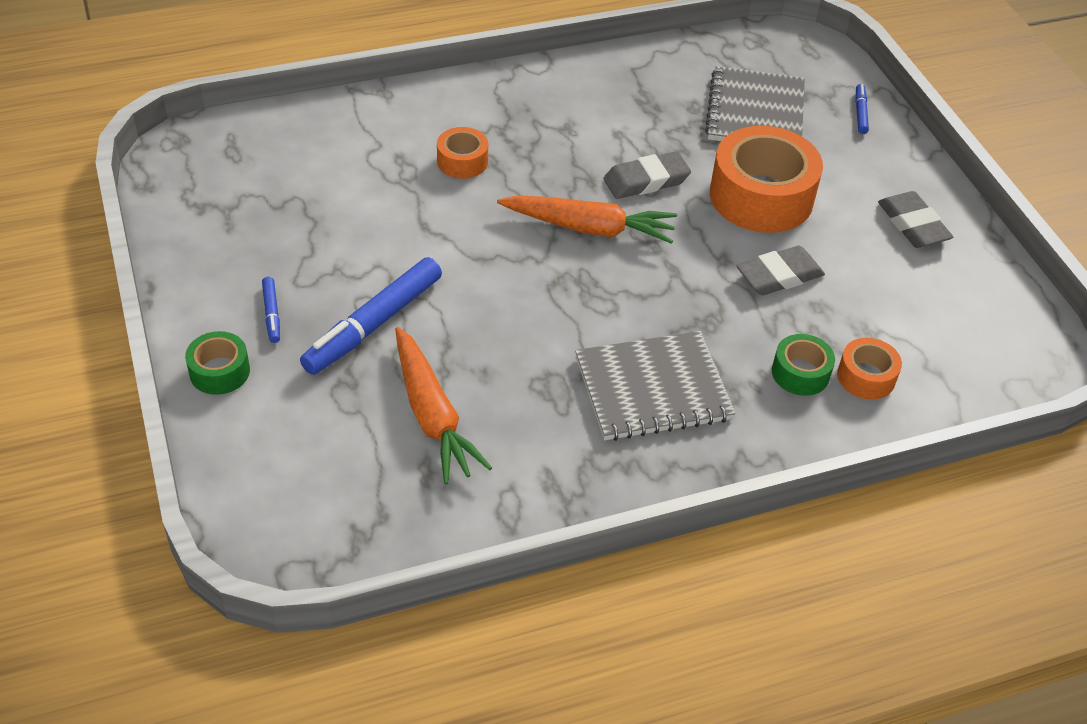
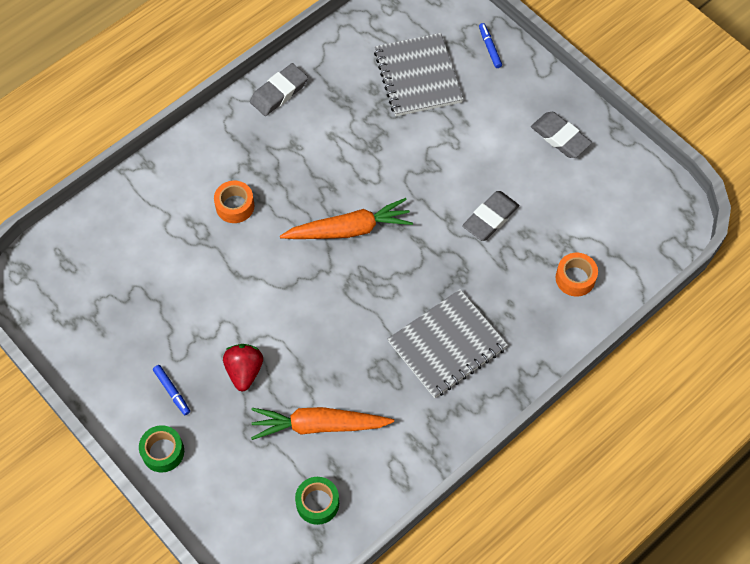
camera: 20 degrees left, 15 degrees up
blue marker [300,257,442,375] -> red strawberry [223,344,263,391]
orange carrot [395,327,492,484] -> orange carrot turned 135 degrees clockwise [251,407,394,440]
grey eraser [603,151,691,199] -> grey eraser moved to [250,63,308,116]
orange tape [710,126,823,233] -> none
green tape [772,334,835,396] -> green tape moved to [295,477,339,525]

